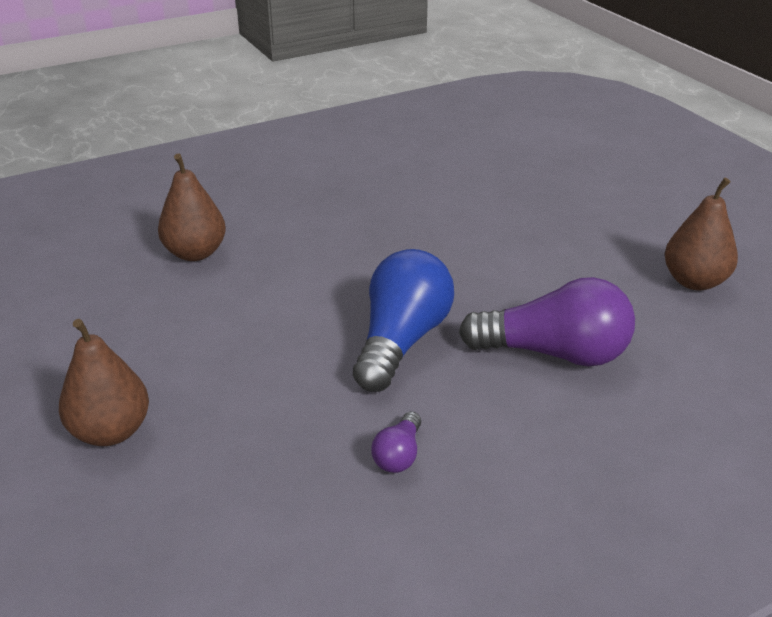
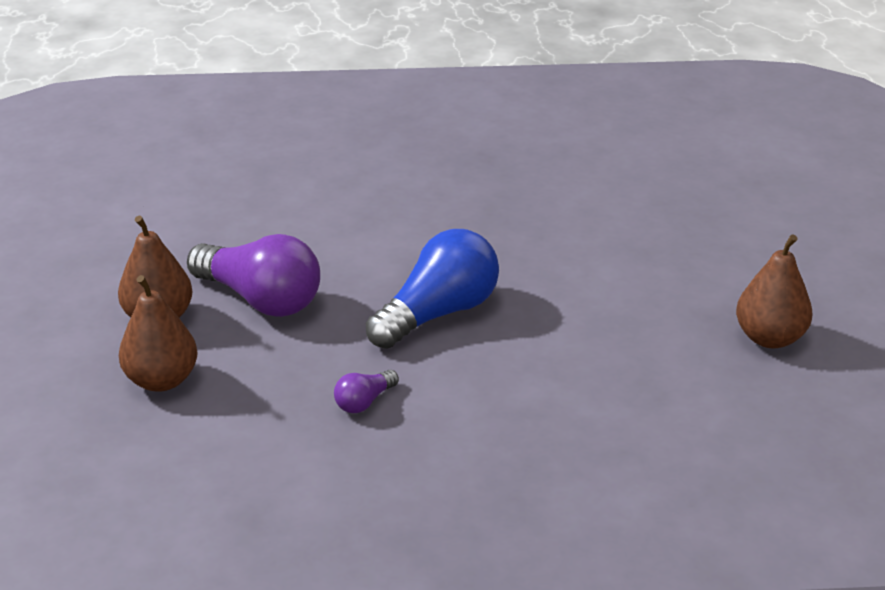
camera: 25 degrees right, 0 degrees up
brown pear [158,154,226,261] -> brown pear moved to [119,275,197,392]
purple light bulb [459,277,635,367] -> purple light bulb moved to [187,234,320,317]

